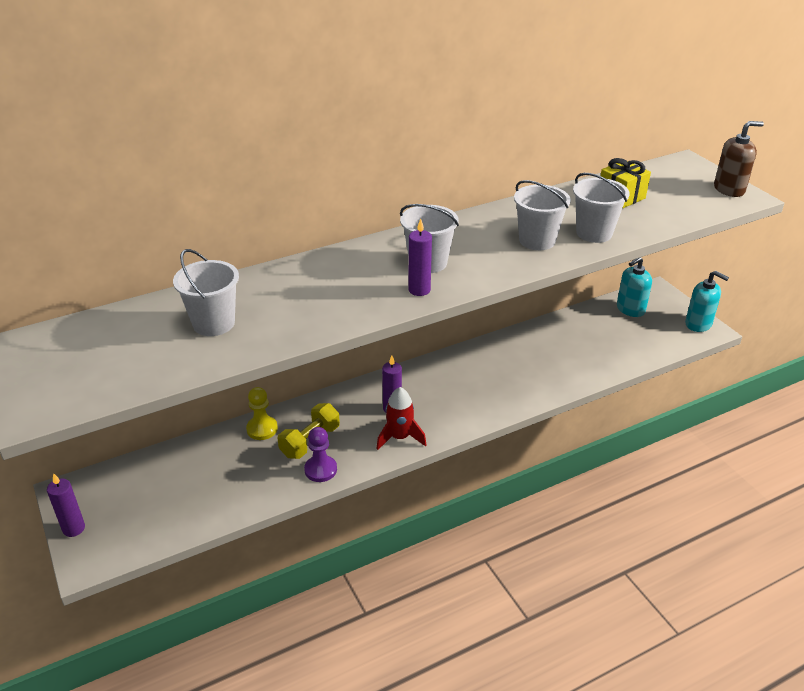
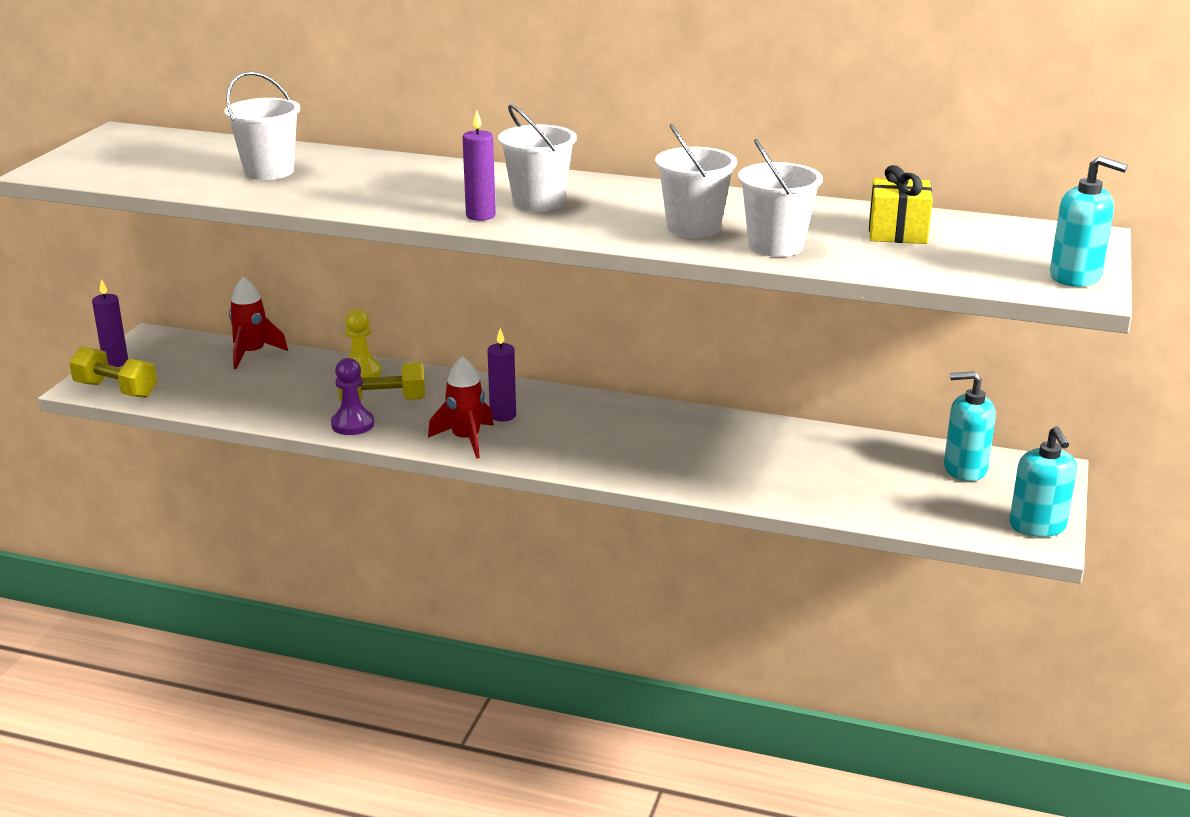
camera: 45 degrees right, 10 degrees down
brown soap dispenser [714,121,764,197] -> turquoise soap dispenser [1050,156,1128,287]
none -> yellow dumbbell [69,347,157,398]
none -> red rocket [229,277,288,369]

